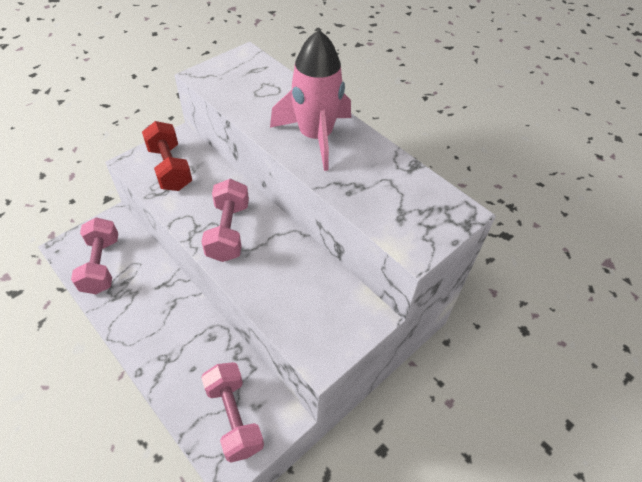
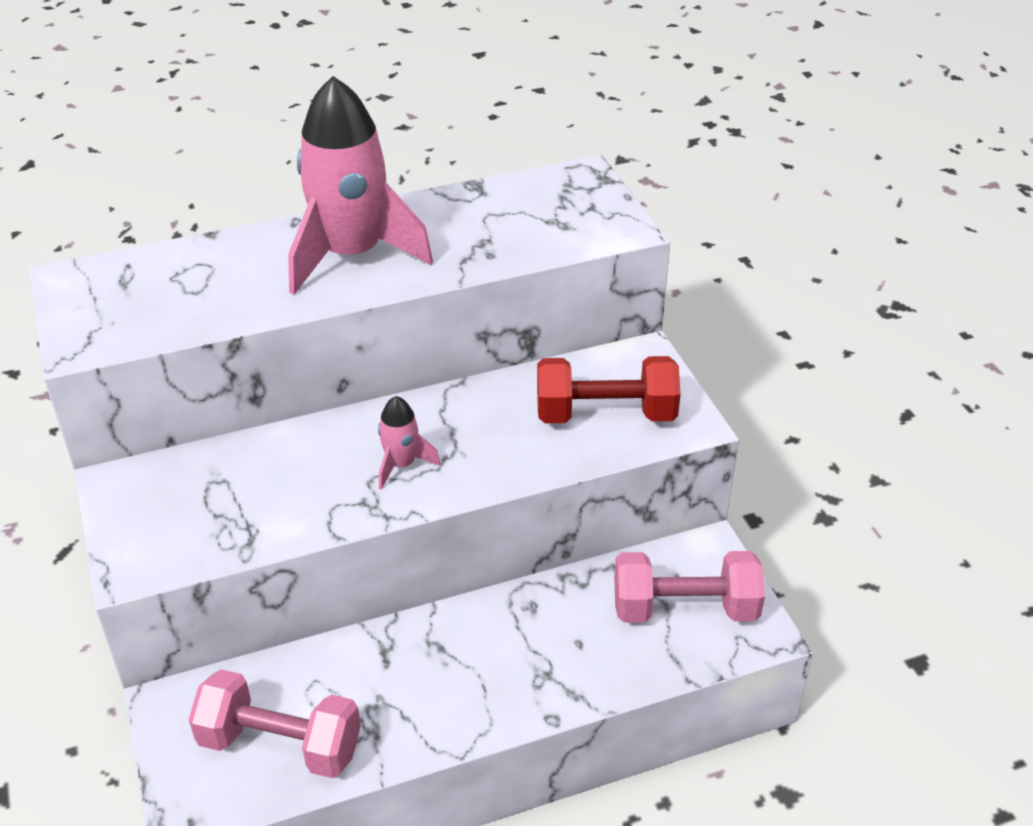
camera: 65 degrees left, 10 degrees down
red dumbbell [142,121,192,191] -> red dumbbell moved to [537,356,681,423]
pink dumbbell [201,179,249,262] -> pink rocket [378,396,441,490]

